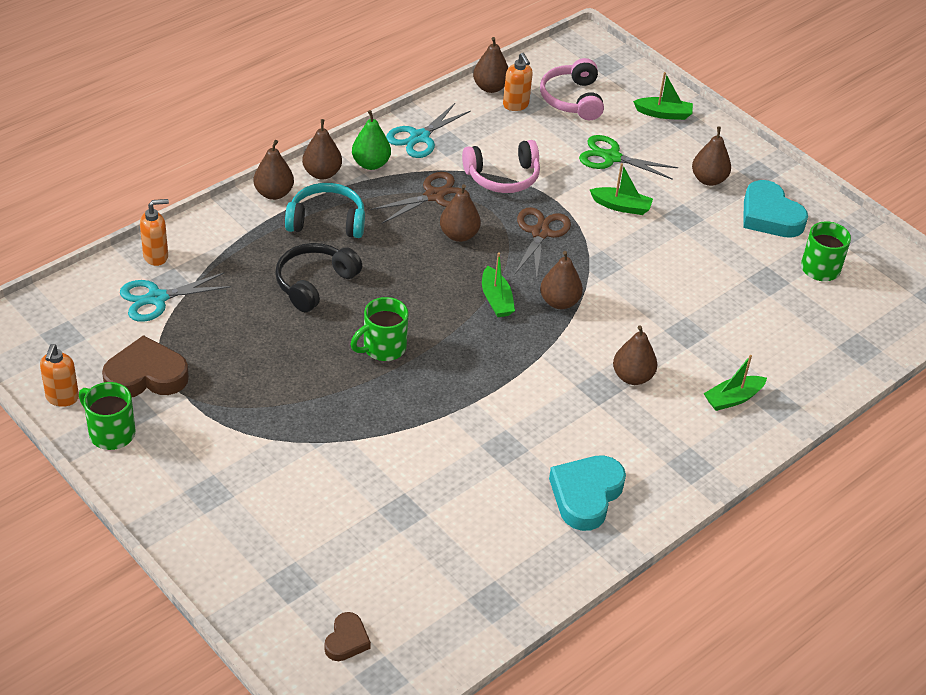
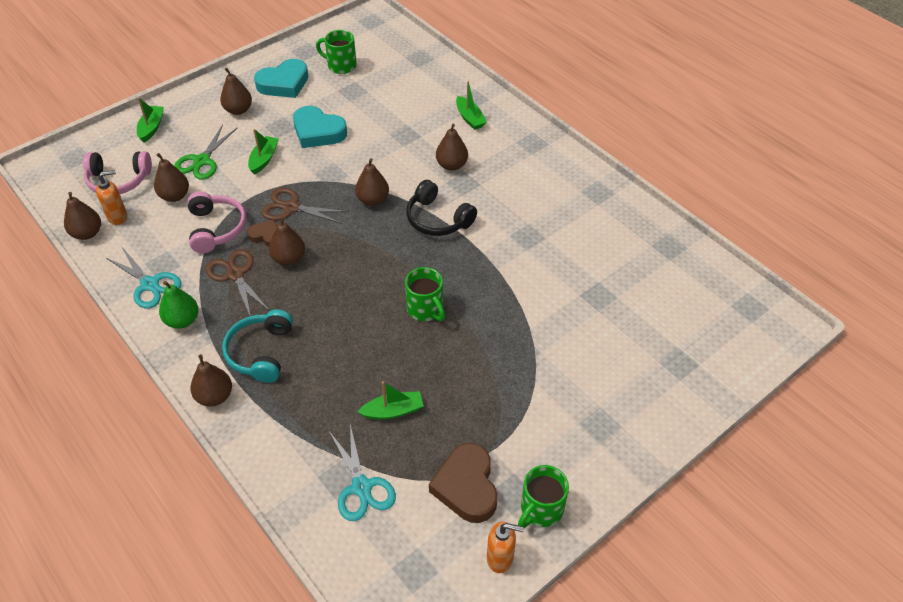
camera: 85 degrees left, 5 degrees up
orange soap dispenser [140,199,169,266] -> none
black headphones [275,243,362,312] -> black headphones moved to [406,180,477,236]
brown pear [302,119,342,180] -> brown pear moved to [154,153,189,202]
brown heart [324,612,371,661] -> brown heart moved to [247,220,277,247]
green boat [482,252,515,317] -> green boat moved to [358,381,424,420]
turquoise heart [549,455,626,531] -> turquoise heart moved to [293,106,347,148]

